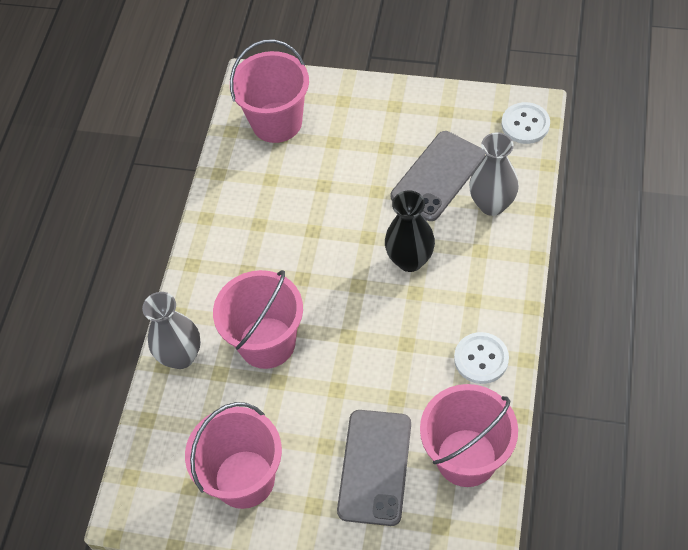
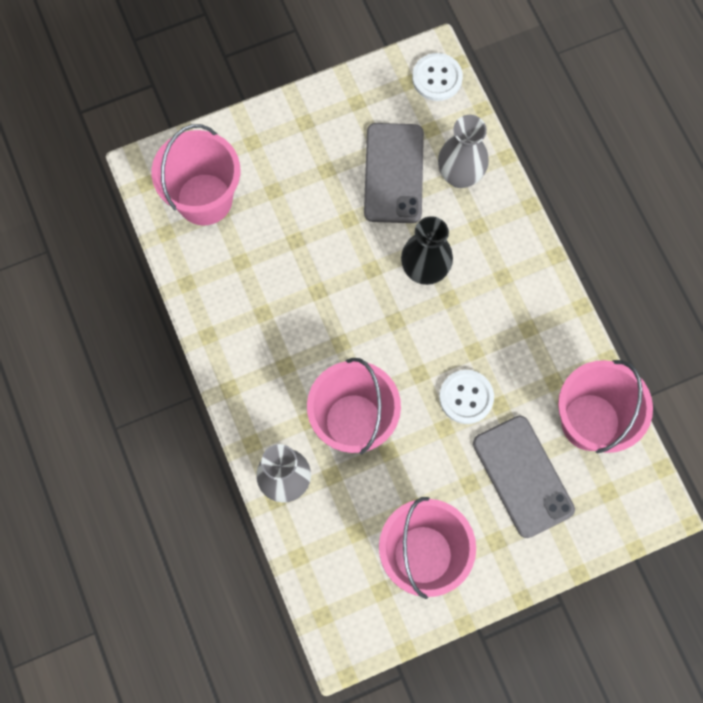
camera: 40 degrees left, 15 degrees up
white button [454,332,509,384] -> white button moved to [439,370,494,424]

